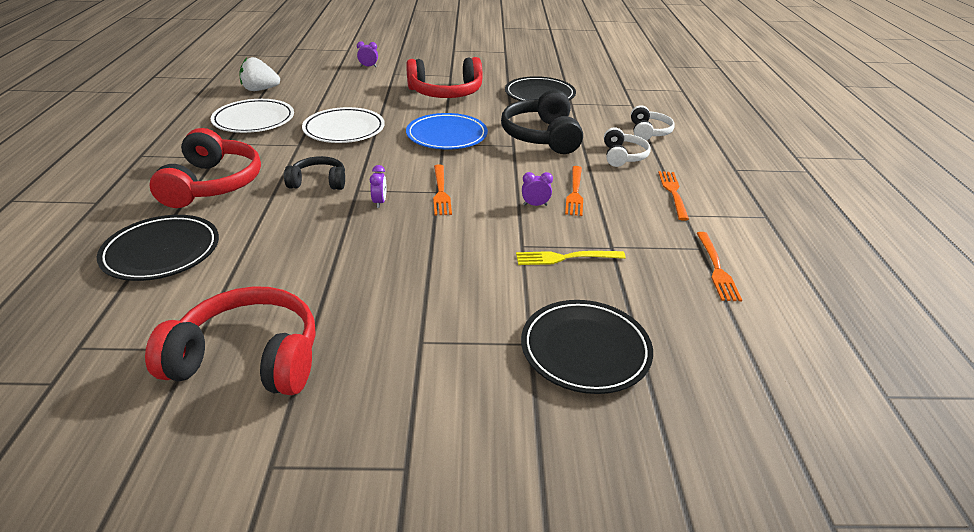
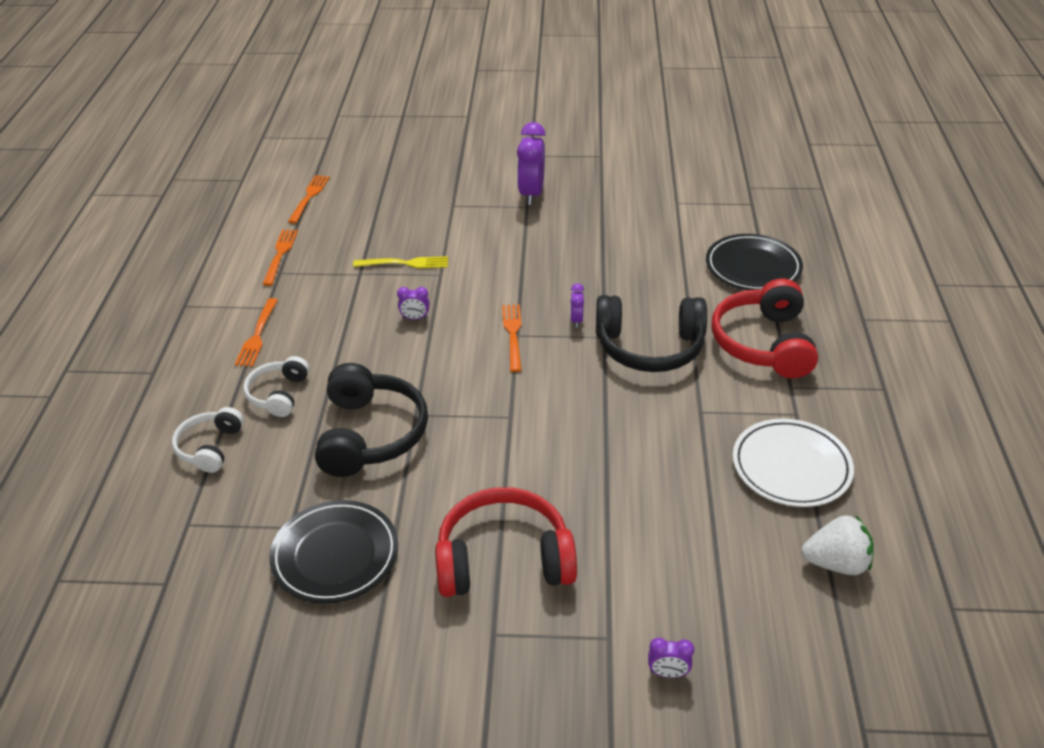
camera: 175 degrees left, 5 degrees up
red headphones [145,286,315,395] -> none
black headphones [284,156,345,190] -> black headphones [596,295,707,372], size x1.75
white plate [302,107,385,143] -> none
blue plate [406,113,488,150] -> none
black plate [521,300,653,394] -> none
orange fork [565,166,583,216] -> orange fork moved to [288,175,330,224]
none -> purple clock [517,122,546,205]

